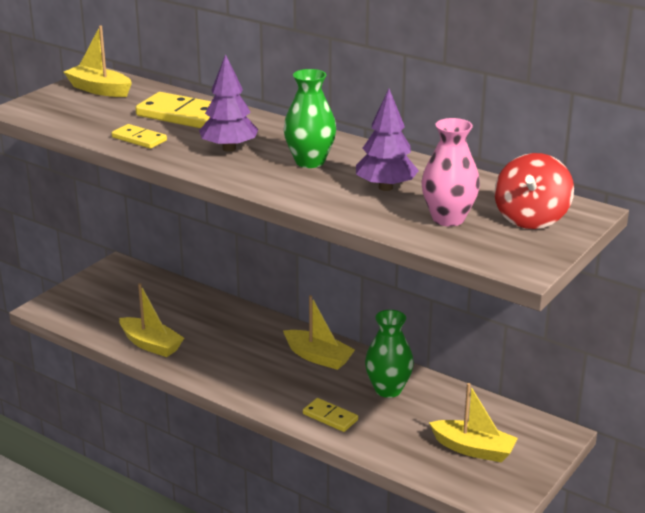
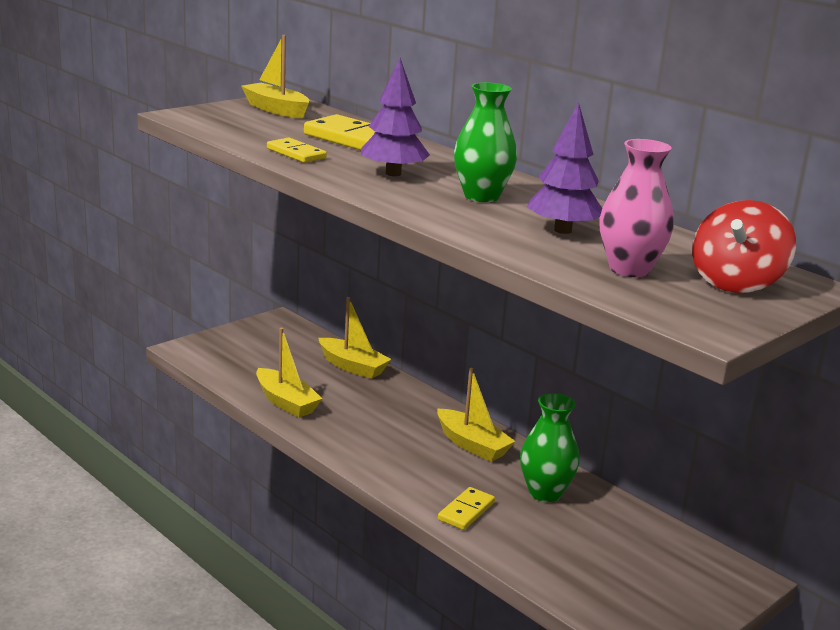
camera: 10 degrees right, 5 degrees down
yellow domino [303,398,358,432] -> yellow domino turned 75 degrees clockwise [438,487,495,530]
yellow boat [429,383,518,462] -> yellow boat moved to [319,297,392,379]

